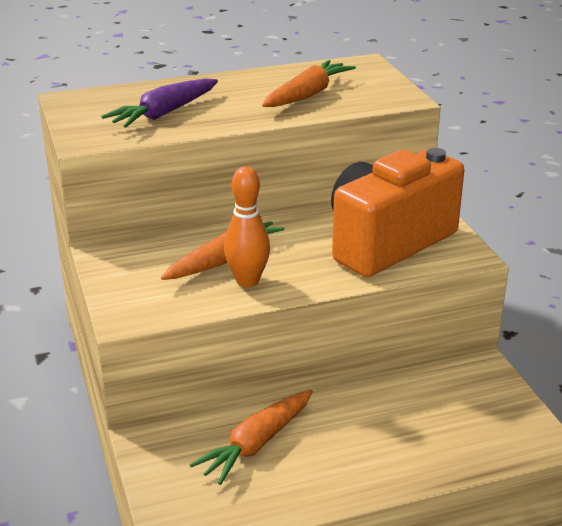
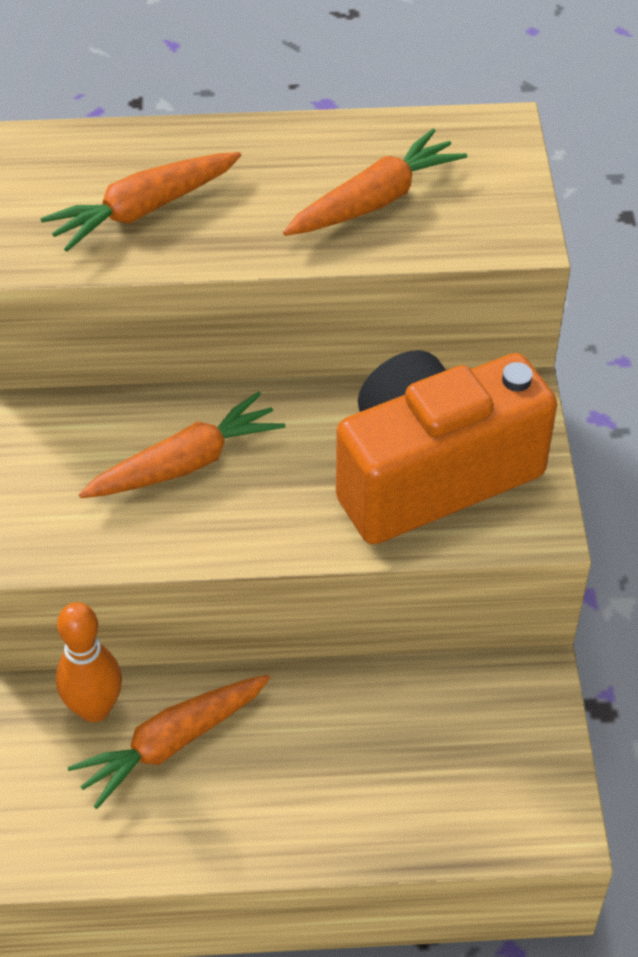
camera: 15 degrees right, 20 degrees up
purple carrot [101,78,218,128] -> orange carrot [40,152,241,252]
orange bowling pin [224,166,270,287] -> orange bowling pin moved to [56,602,122,722]

